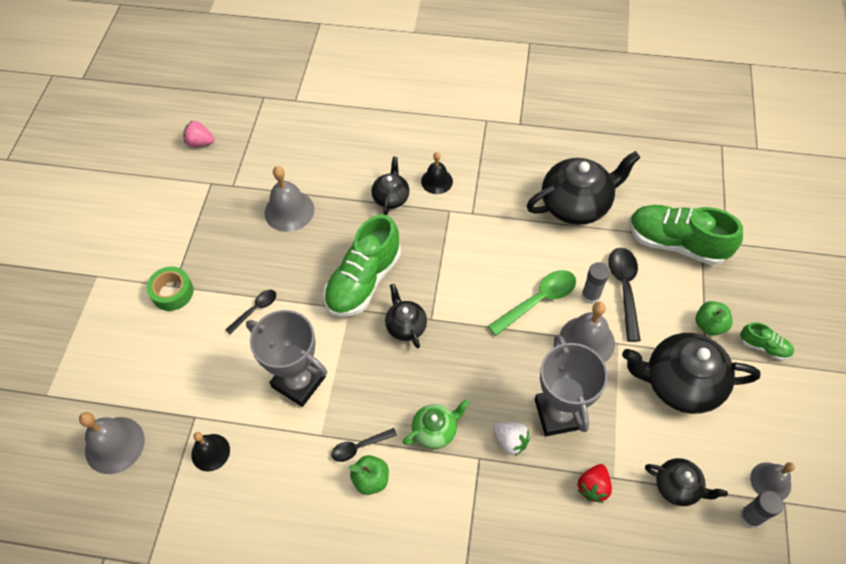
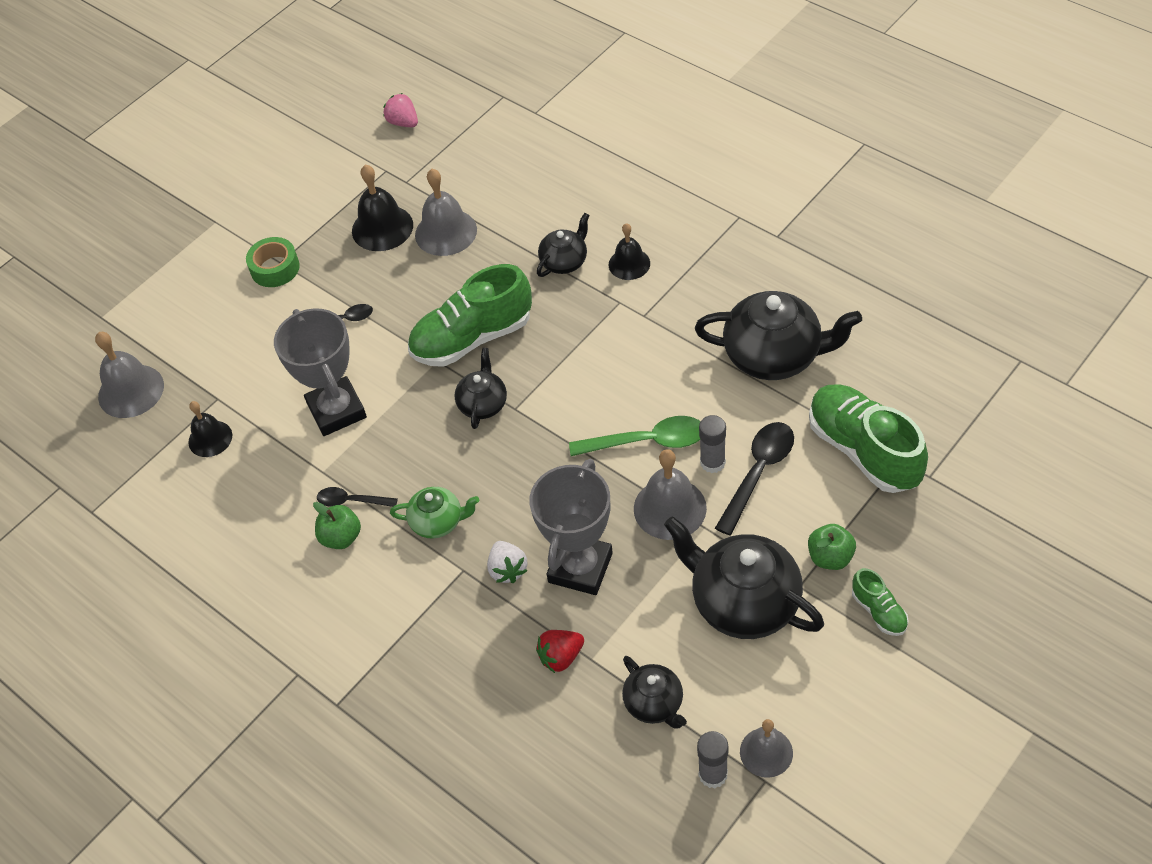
camera: 35 degrees right, 5 degrees down
none -> black bell [352,165,413,251]

